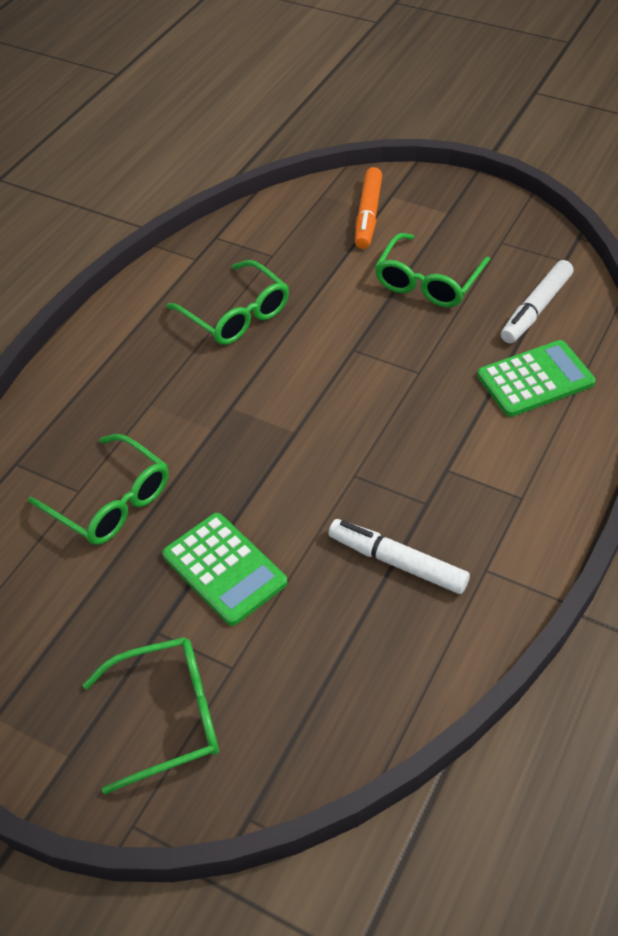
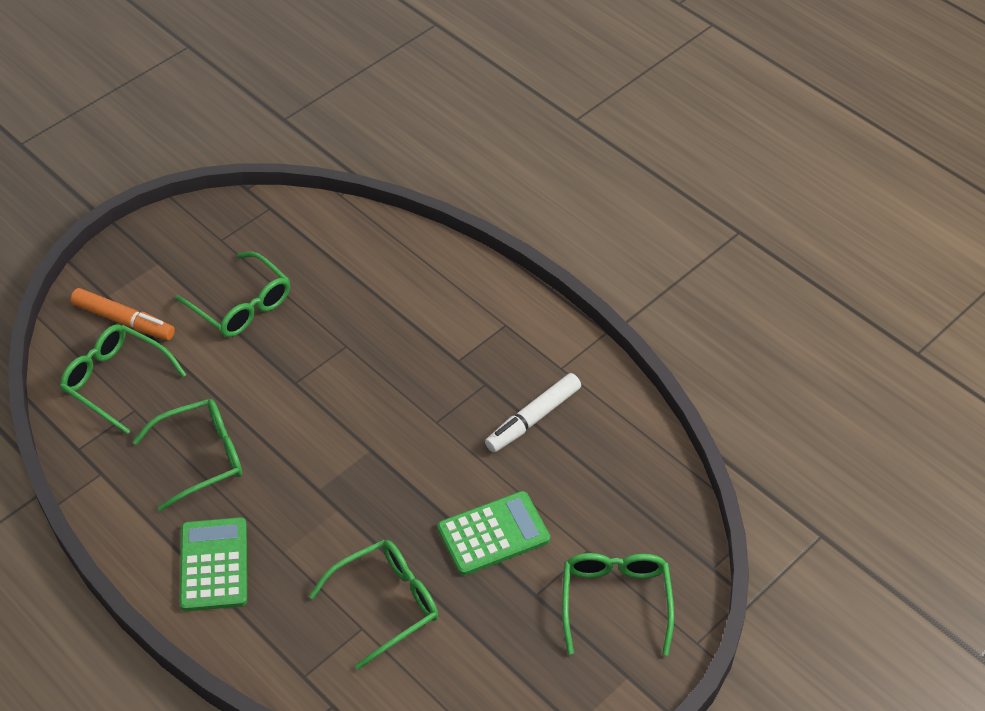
camera: 75 degrees left, 0 degrees up
green calculator [477,340,596,417] -> green calculator moved to [180,517,247,612]
white marker [501,260,574,343] -> none
none -> green glasses [60,324,187,434]

